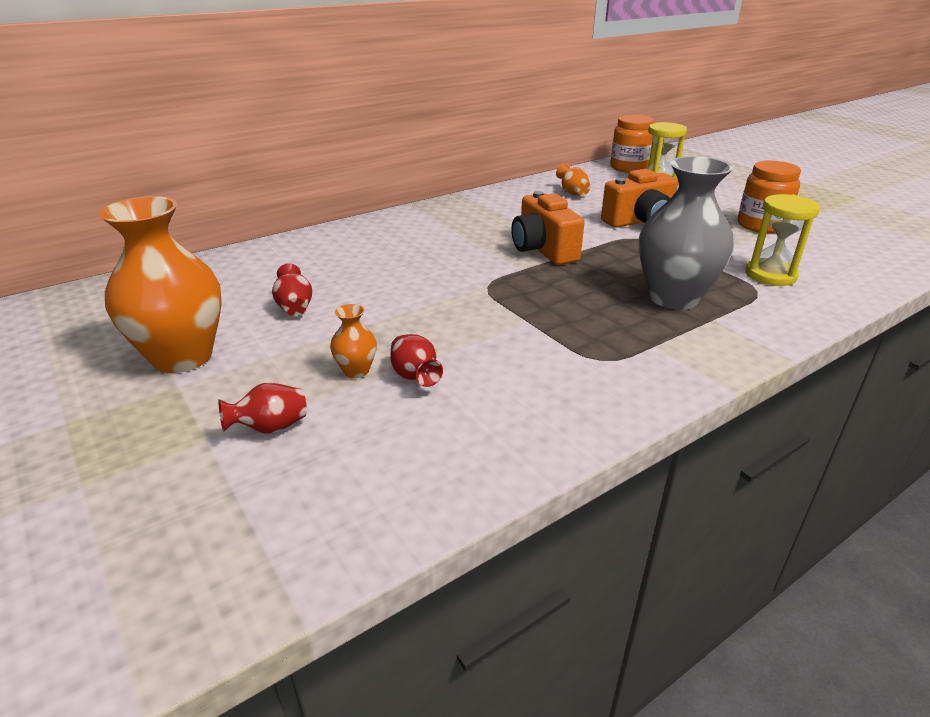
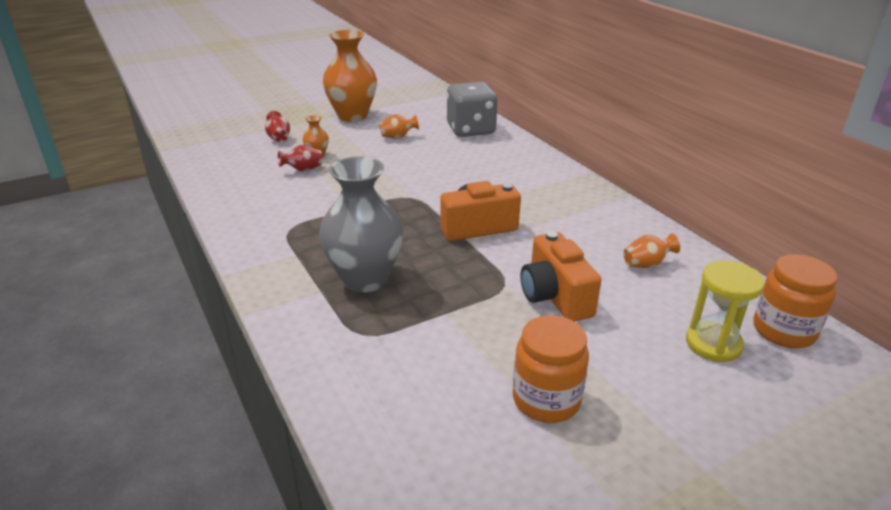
camera: 95 degrees right, 0 degrees up
red vase [272,263,312,316] -> orange vase [379,114,419,139]
yellow hourglass [745,194,820,286] -> none
none -> grey dice [447,82,498,137]

